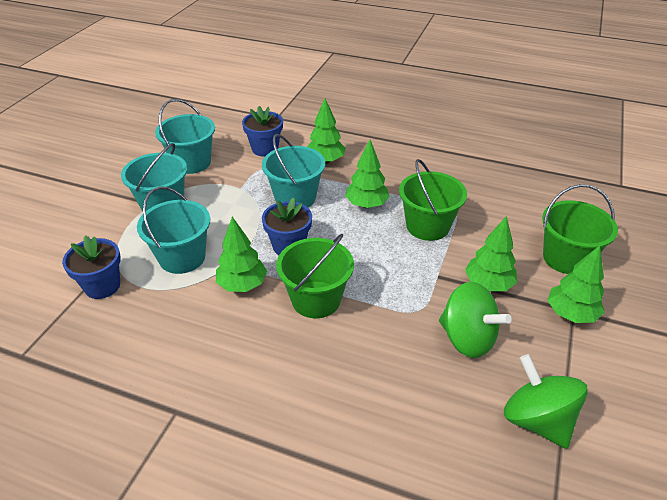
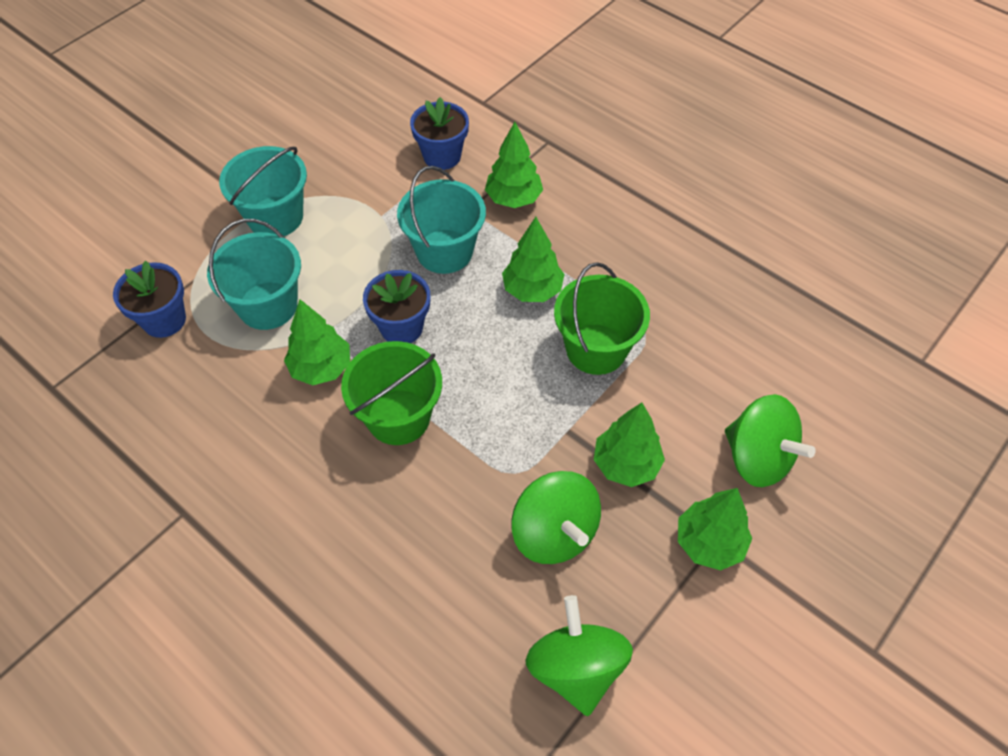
camera: 20 degrees right, 15 degrees up
turquoise bucket [155,99,215,174] -> none
green bucket [542,184,618,274] -> green spinning top [725,394,816,487]

